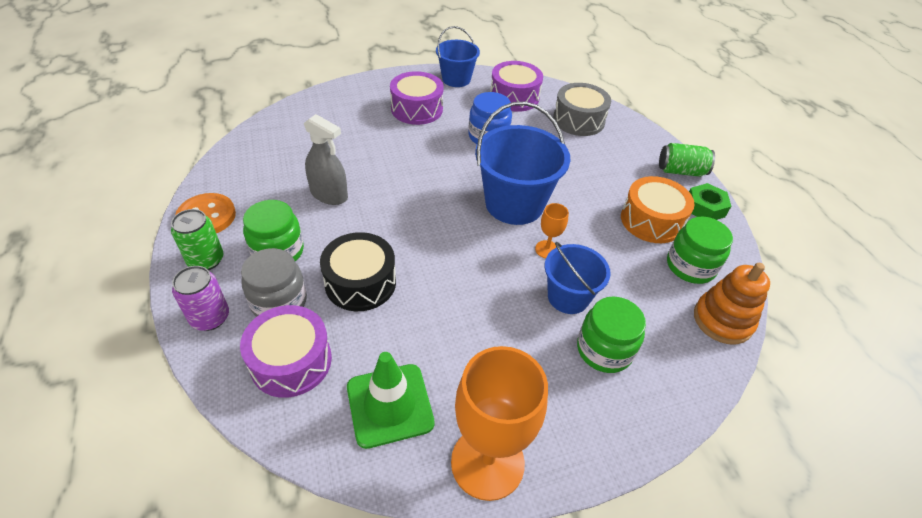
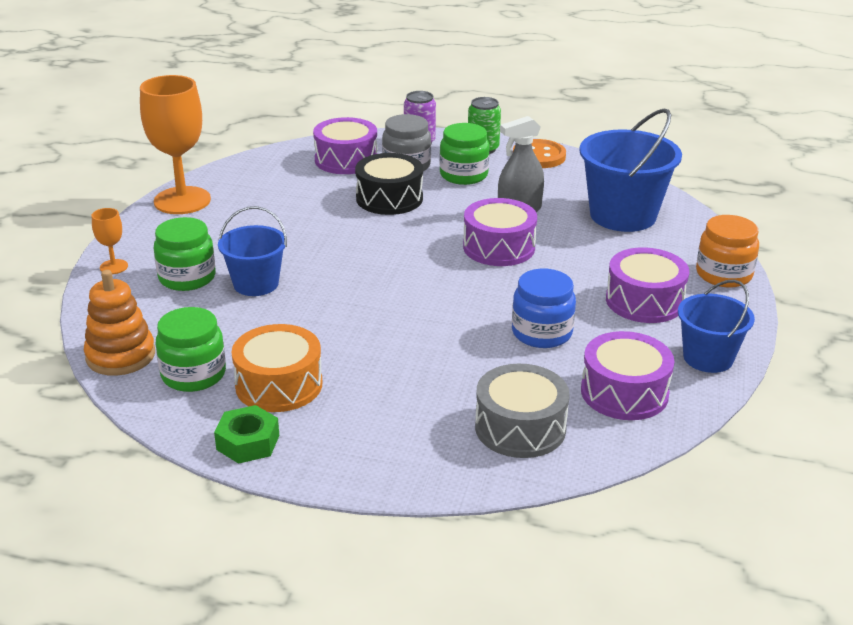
camera: 125 degrees right, 15 degrees down
green traffic cone [347,352,435,449] -> none
blue bucket [475,101,570,225] -> blue bucket moved to [579,109,682,232]
orange goblet [535,203,569,259] -> orange goblet moved to [92,208,128,274]
green can [659,143,715,177] -> none
none -> purple drum [463,198,537,266]
none -> orange jar [696,215,759,288]

